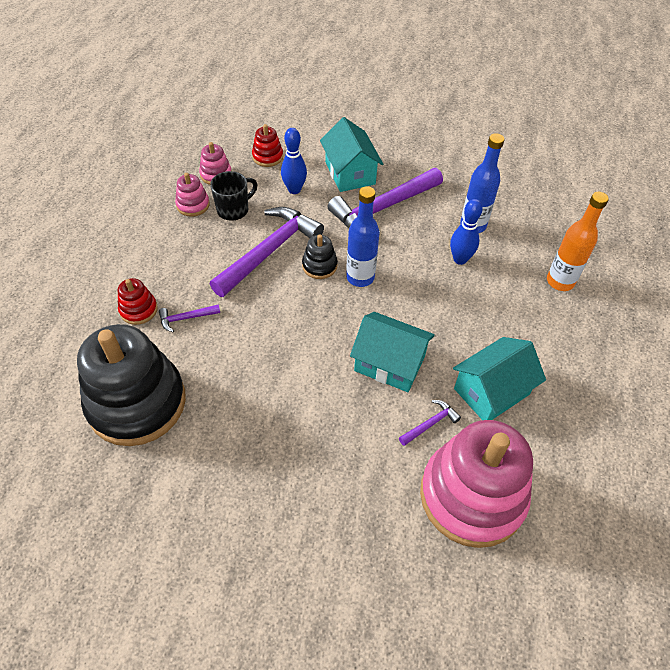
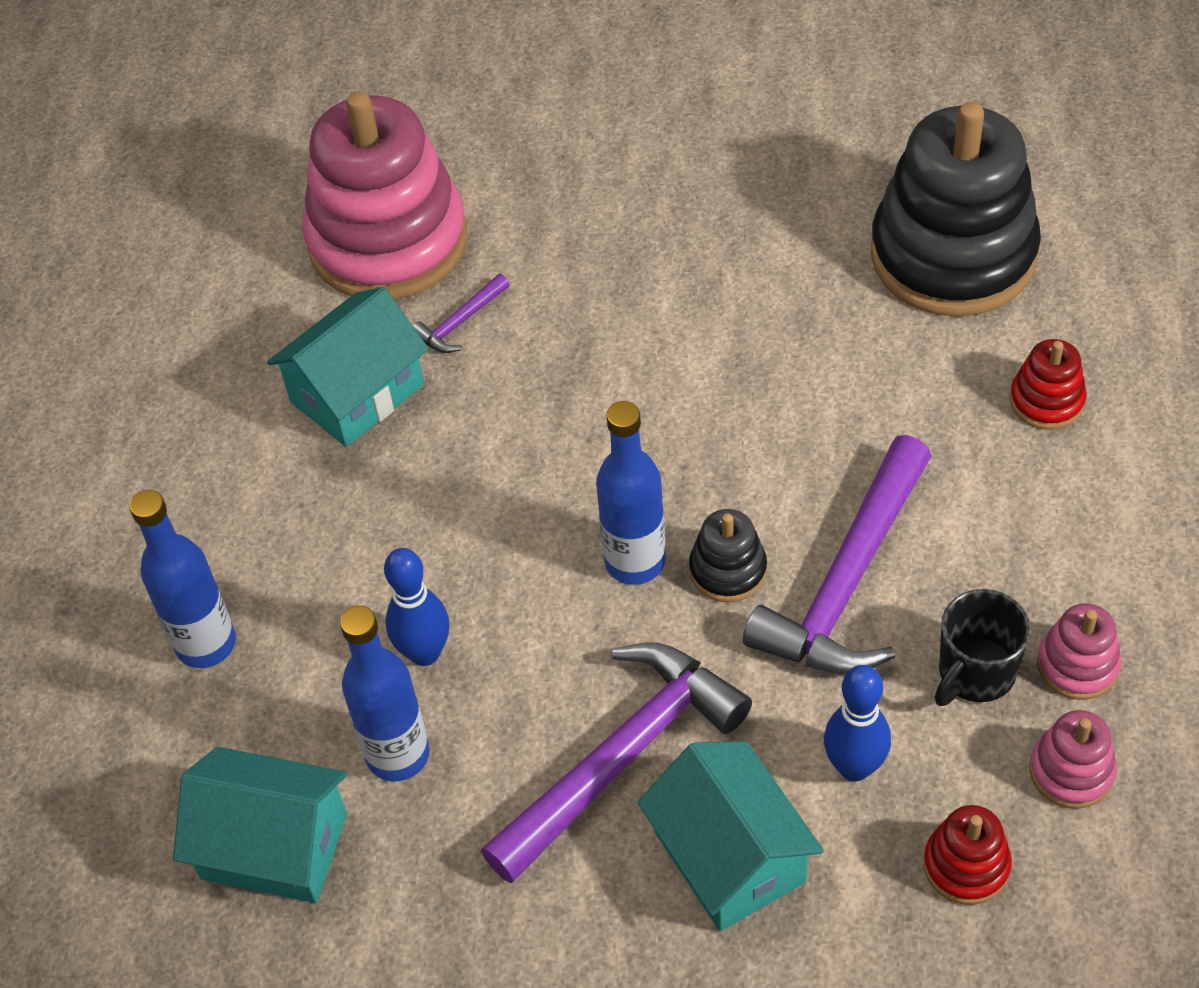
camera: 175 degrees right, 0 degrees up
purple hammer [159,304,220,333] -> none
turquoise house [350,312,435,392] -> turquoise house moved to [173,747,347,903]
orange bottle [547,192,609,291] -> blue bottle [129,490,236,668]

